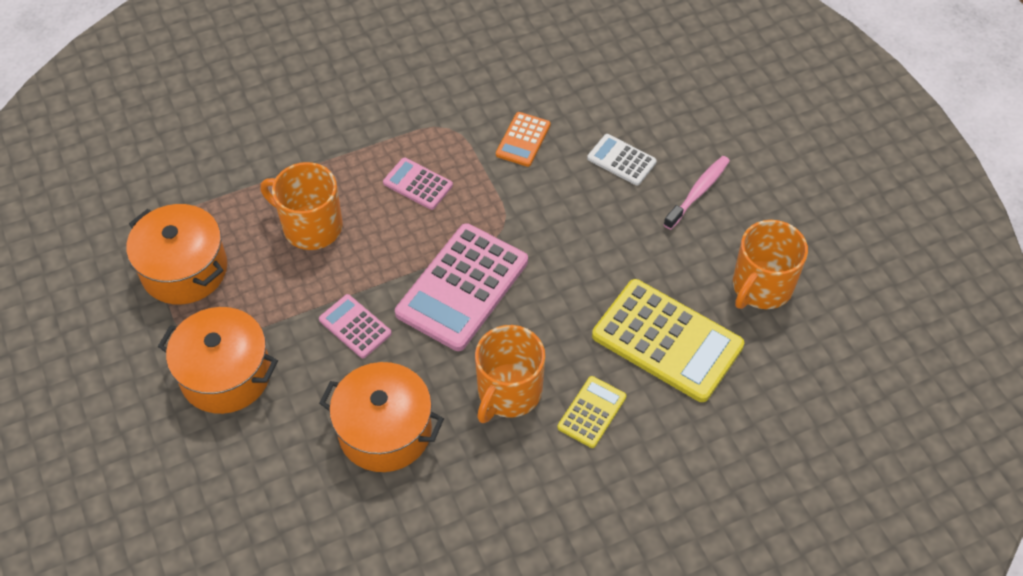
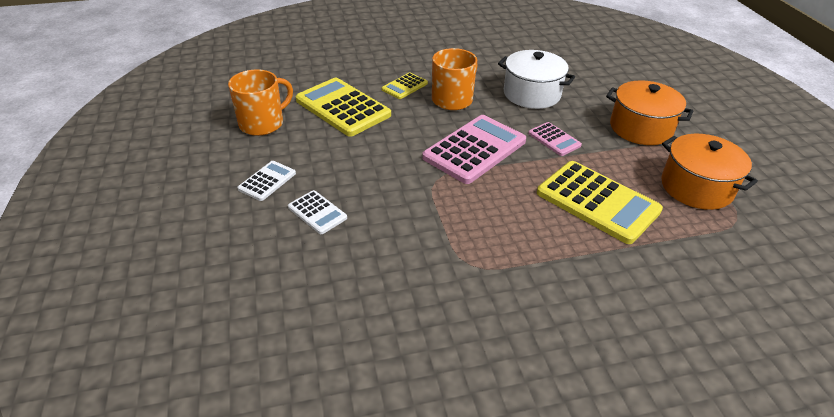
camera: 170 degrees left, 15 degrees down
orange mug [260,162,343,250] -> yellow calculator [537,161,663,244]
orange pot [319,362,444,472] -> white pot [498,50,575,109]
pink calculator [383,158,453,210] -> none
orange calculator [496,112,551,167] -> none
pink toothbrush [663,156,730,230] -> white calculator [237,161,296,201]

